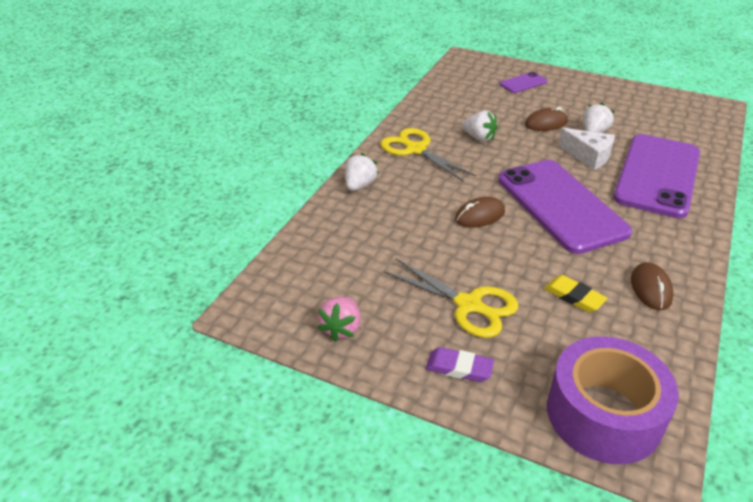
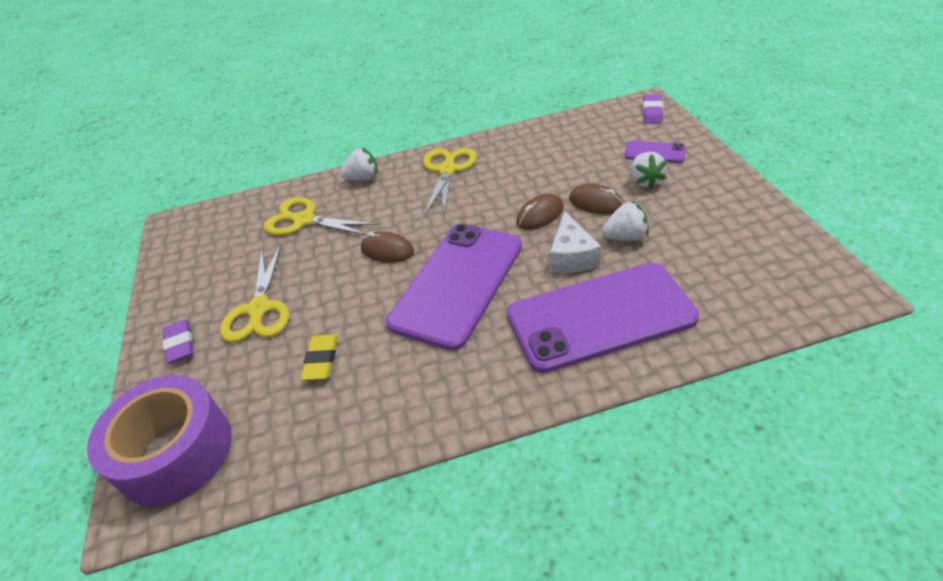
camera: 55 degrees right, 5 degrees up
pink strawberry [317,296,361,342] -> none
white strawberry [462,111,498,141] -> white strawberry moved to [630,152,667,189]
brown mouse [631,262,673,310] -> brown mouse moved to [516,194,564,230]
none -> yellow scissors [263,197,379,236]
none -> purple eraser [643,95,663,124]

